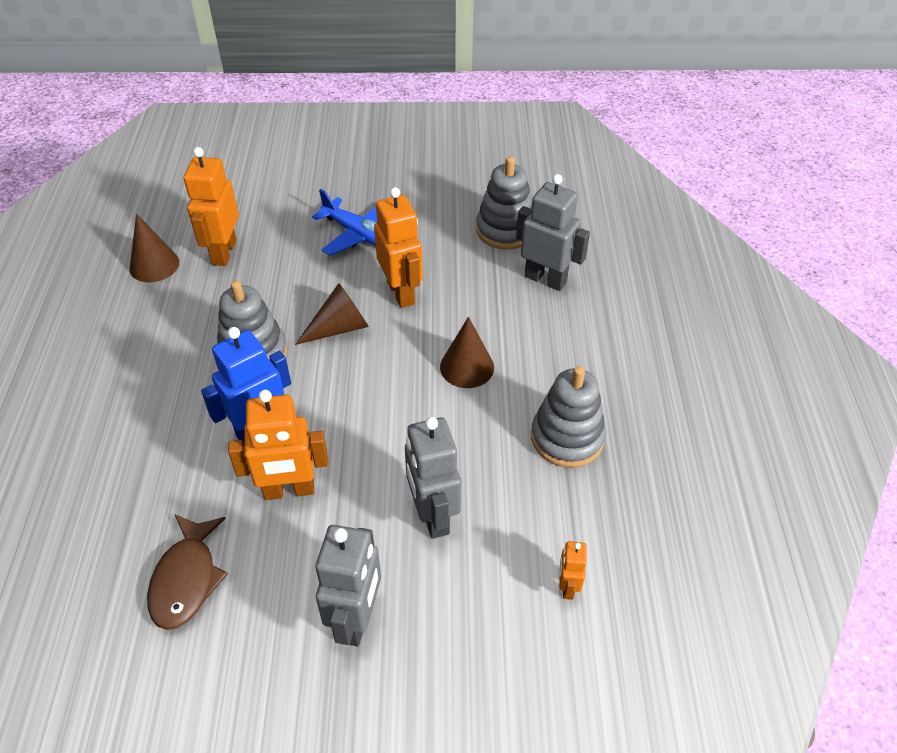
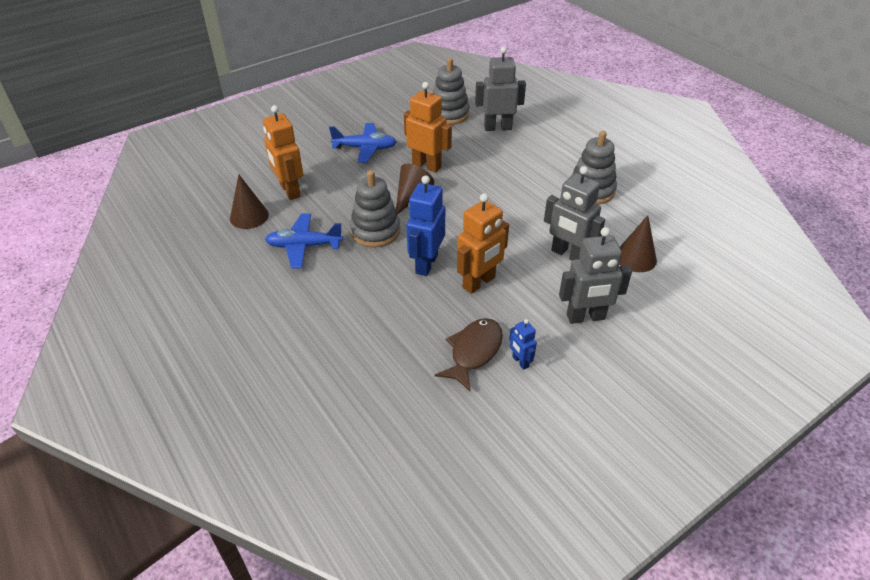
camera: 35 degrees left, 5 degrees down
brown fish [147,514,228,630] -> brown fish turned 120 degrees counterclockwise [435,318,503,392]
grey robot [315,525,381,646] -> grey robot turned 105 degrees clockwise [559,227,632,324]
brown cone [440,317,494,388] -> brown cone moved to [619,215,657,272]
orange robot [559,541,587,600] -> none
none -> blue plane [265,213,343,268]
none -> blue robot [509,319,537,370]

